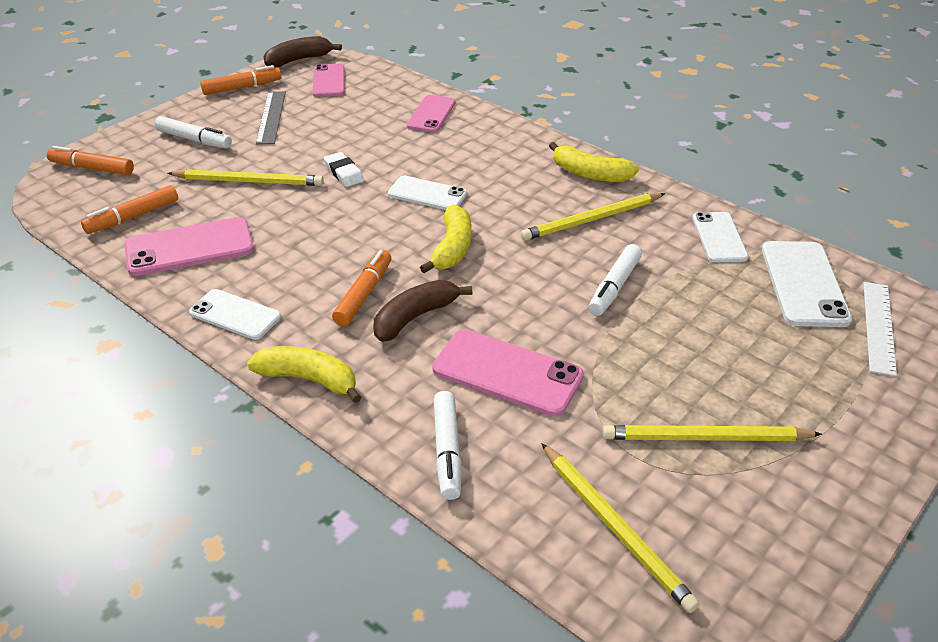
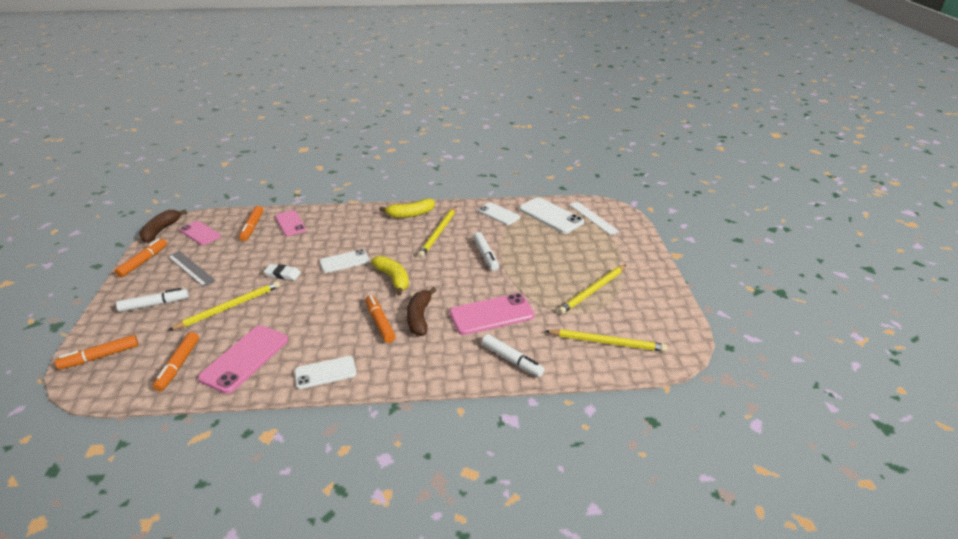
camera: 45 degrees left, 5 degrees down
yellow banana [247,346,361,403] -> none
none -> orange marker [239,206,263,241]

